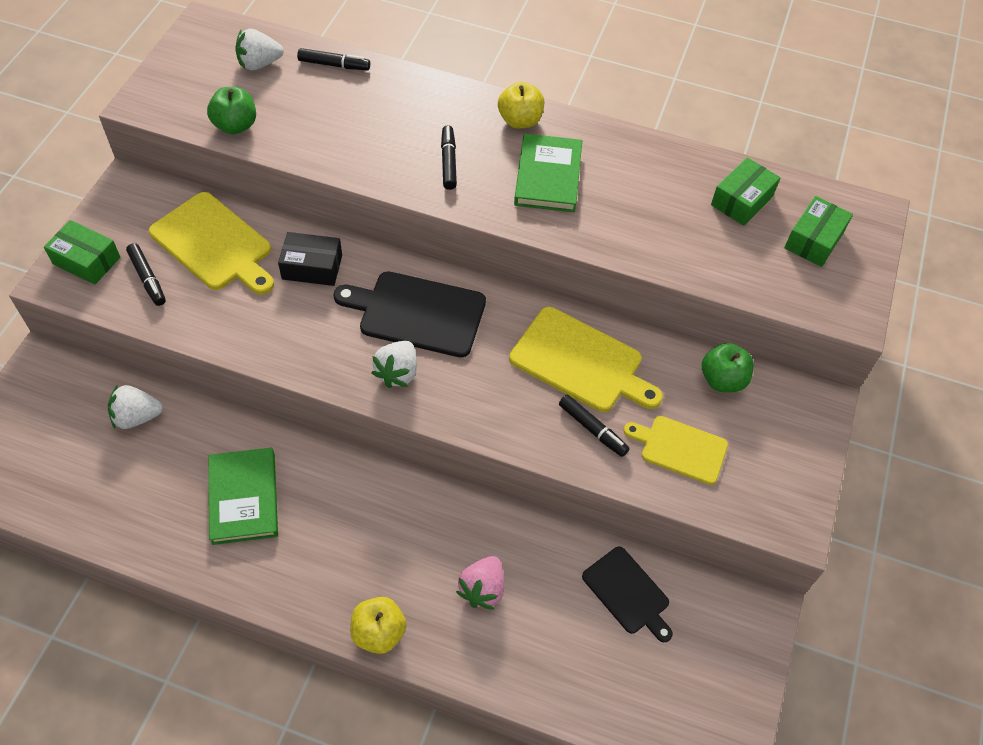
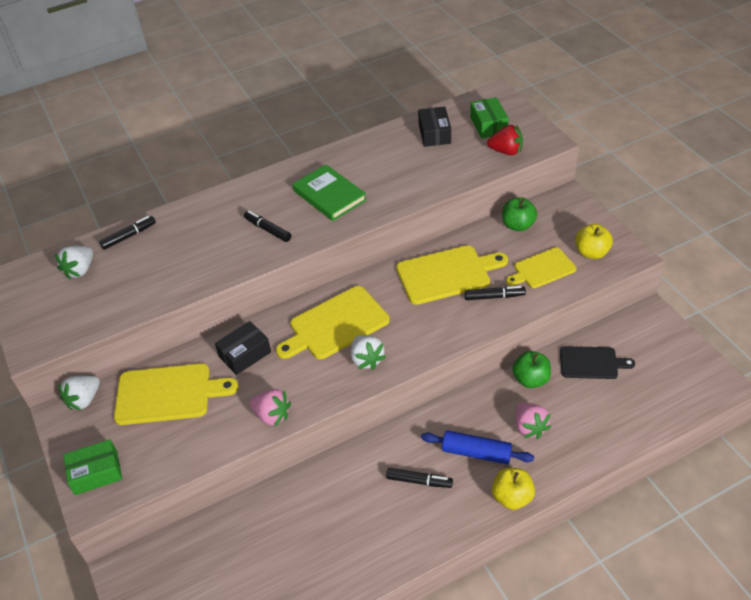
camera: 40 degrees left, 10 degrees down
white strawberry [108,384,163,429] -> white strawberry moved to [58,375,100,411]
black marker [126,243,166,306] -> black marker moved to [386,468,453,488]
green apple [207,87,256,134] -> green apple moved to [513,351,551,388]
green book [209,448,278,545] -> none
black cutting board [334,271,486,357] -> yellow cutting board [276,286,390,359]
yellow apple [498,82,544,129] -> yellow apple moved to [576,224,613,259]
green box [711,157,781,226] -> black box [418,106,451,147]
none -> pink strawberry [250,389,291,426]
none -> blue rolling pin [421,430,534,464]
none -> red strawberry [487,125,523,155]

